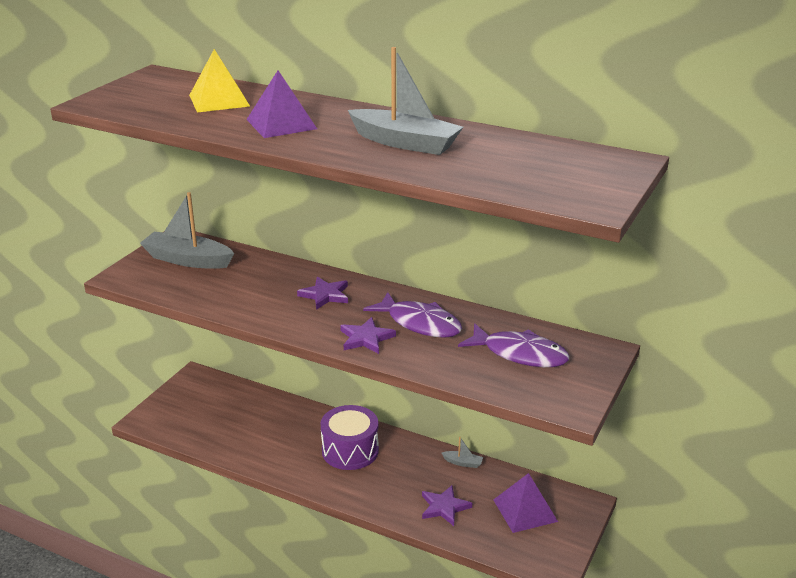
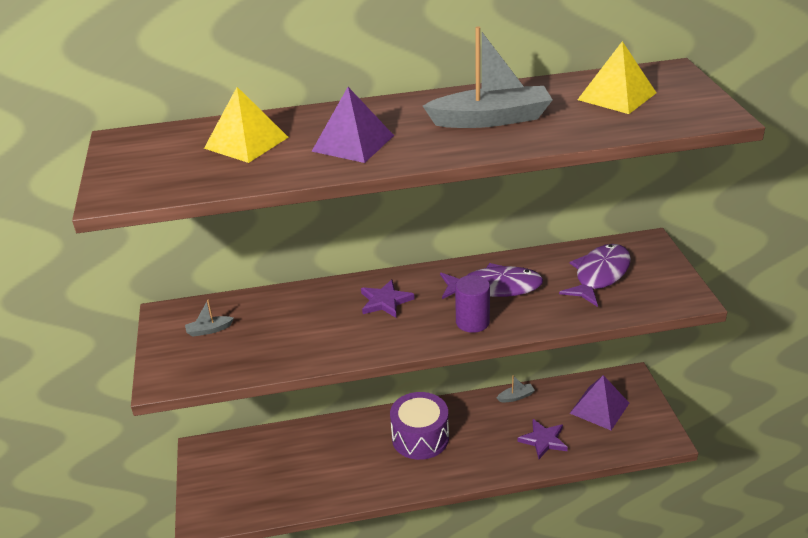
camera: 35 degrees left, 5 degrees up
grey boat [140,192,234,269] -> grey boat [185,300,234,337], size x0.43
purple star [340,317,396,354] -> purple cylinder [455,275,490,333]
purple fish [458,323,569,367] -> purple fish turned 45 degrees counterclockwise [559,244,631,307]
none -> yellow pyramid [577,41,656,114]

